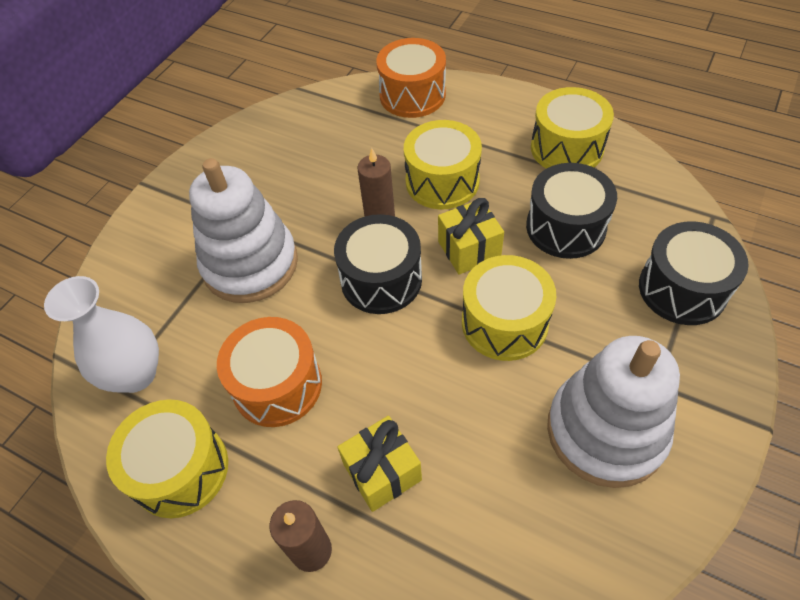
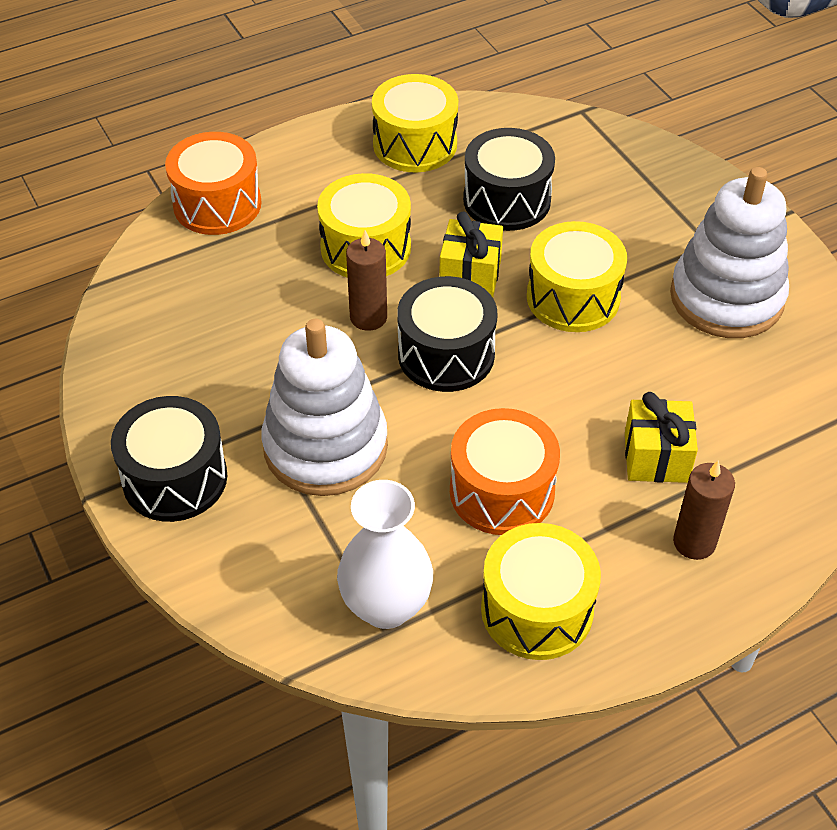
camera: 60 degrees left, 5 degrees down
black drum [639,221,749,325] -> black drum moved to [111,396,227,522]

